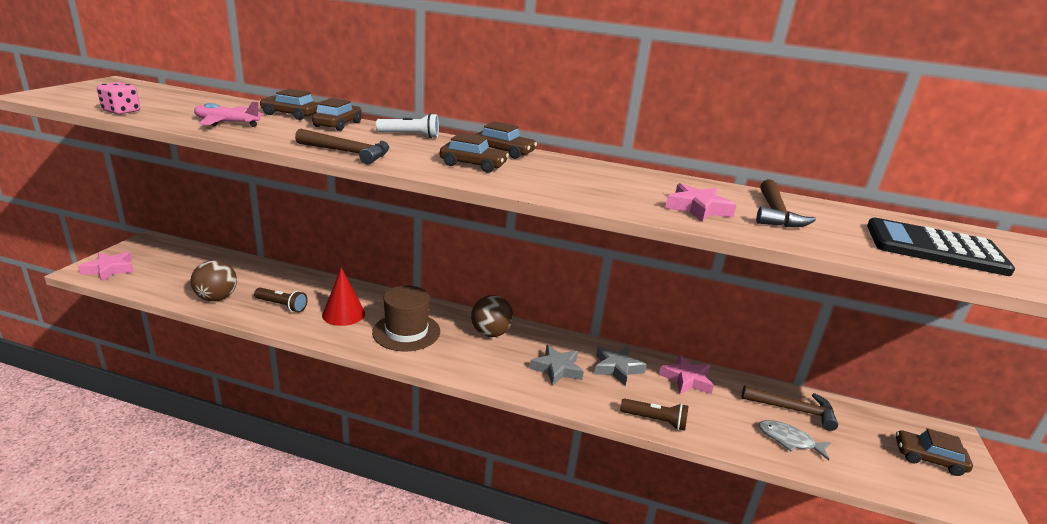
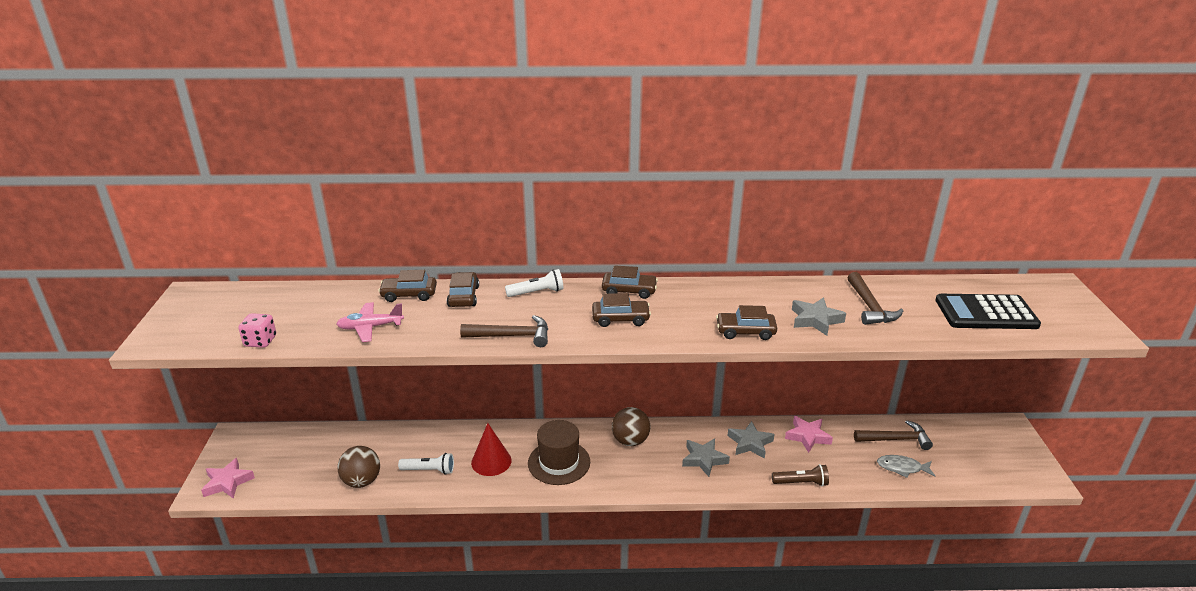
camera: 15 degrees left, 5 degrees up
brown flashlight [254,288,308,312] -> white flashlight [398,453,454,475]
pink star [665,183,737,222] -> grey star [792,297,846,336]
brown car [896,428,973,476] -> brown car moved to [716,305,777,340]

